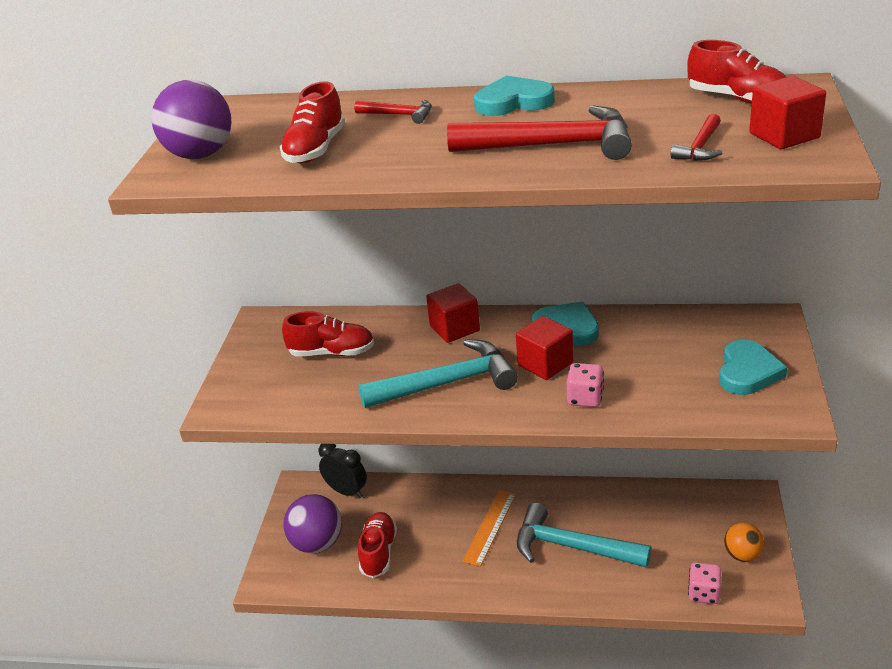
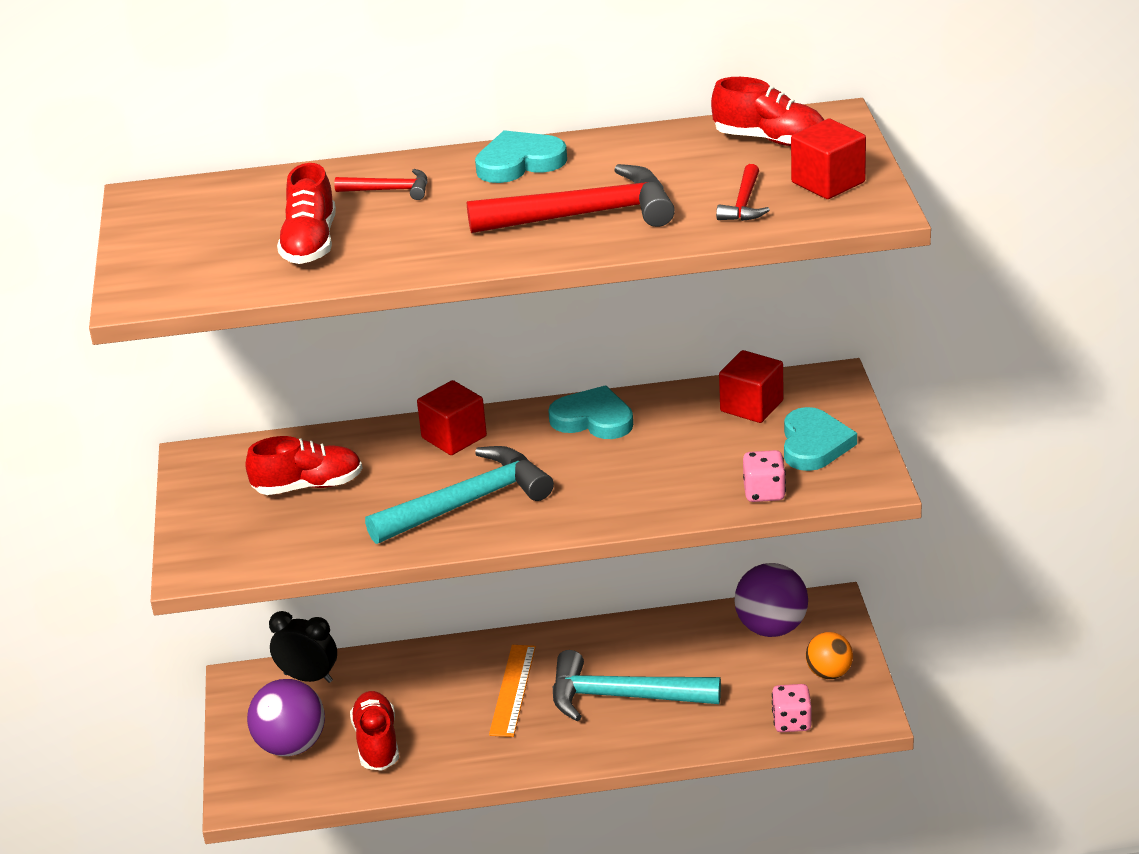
camera: 15 degrees left, 0 degrees up
purple ball [151,80,232,159] -> purple ball moved to [734,563,808,637]
red cube [516,316,573,380] -> red cube moved to [719,350,784,423]
pink dice [567,363,604,407] -> pink dice moved to [743,450,786,502]

